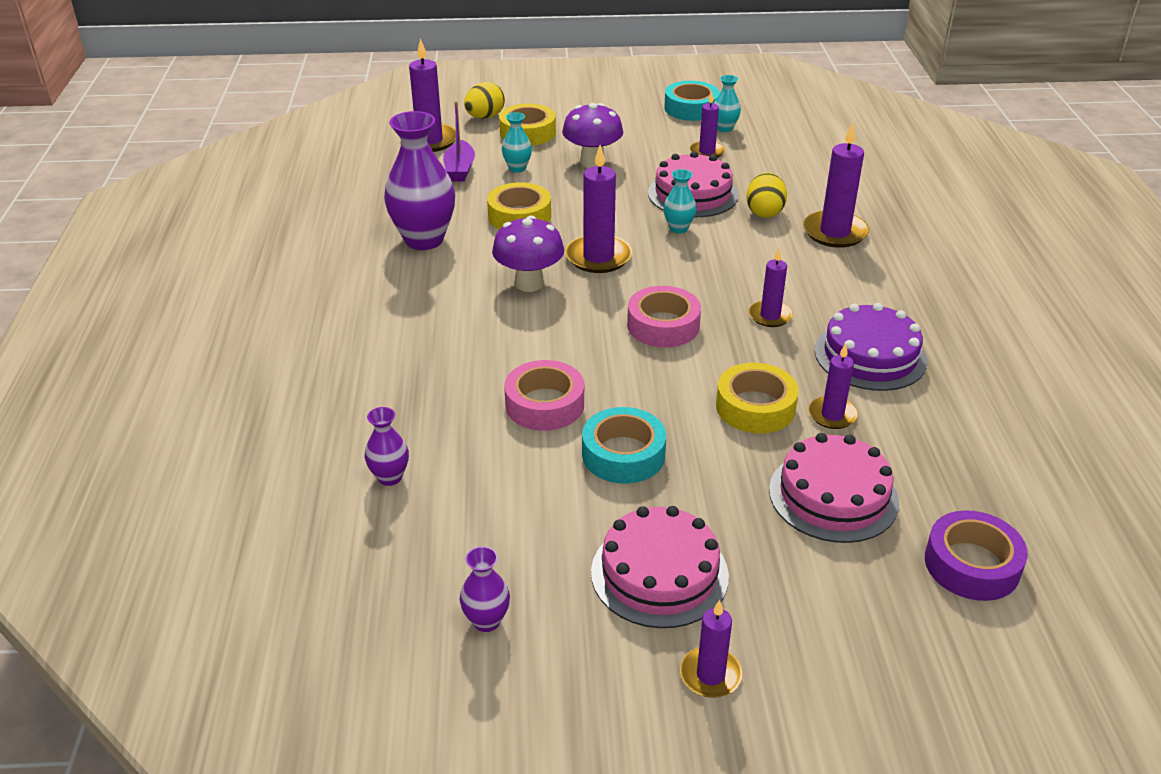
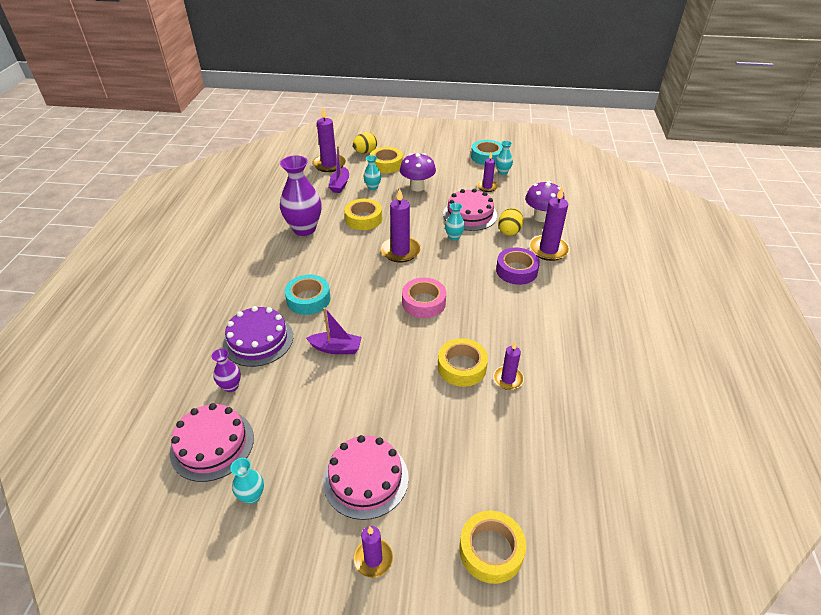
camera: 10 degrees right, 5 degrees up
purple vase [460,546,510,632] -> turquoise vase [230,458,264,504]
purple mushroom [492,215,564,292] -> purple mushroom moved to [525,181,564,222]
pink tape [504,360,584,431] -> purple boat [306,307,362,354]
turquoise tape [582,407,666,484] -> turquoise tape moved to [285,275,331,315]
purple candle [749,248,793,327] -> none
pink cake [769,433,899,543] -> pink cake moved to [170,403,254,482]
purple cake [814,303,927,391] -> purple cake moved to [223,306,293,367]
purple tape [925,510,1028,601] -> purple tape moved to [496,248,540,285]
none -> yellow tape [459,510,526,584]

